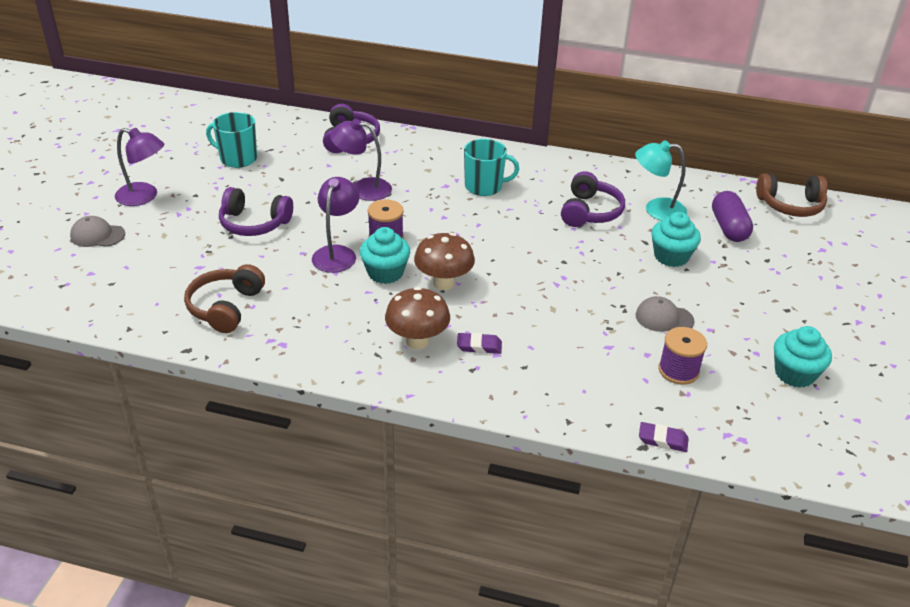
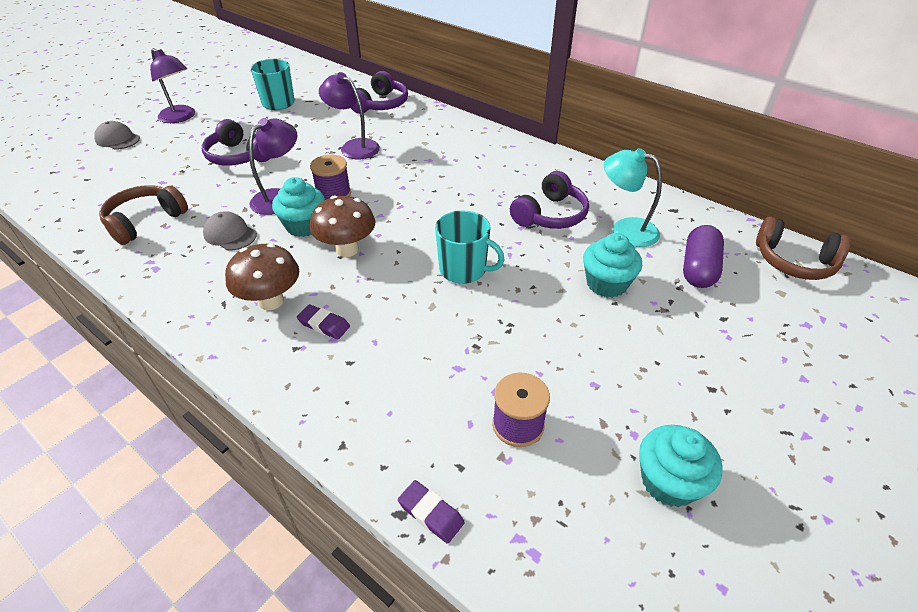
camera: 25 degrees right, 5 degrees up
turquoise mug [464,139,519,196] -> turquoise mug moved to [435,210,505,284]
grey cap [636,296,694,332] -> grey cap moved to [203,212,257,251]

